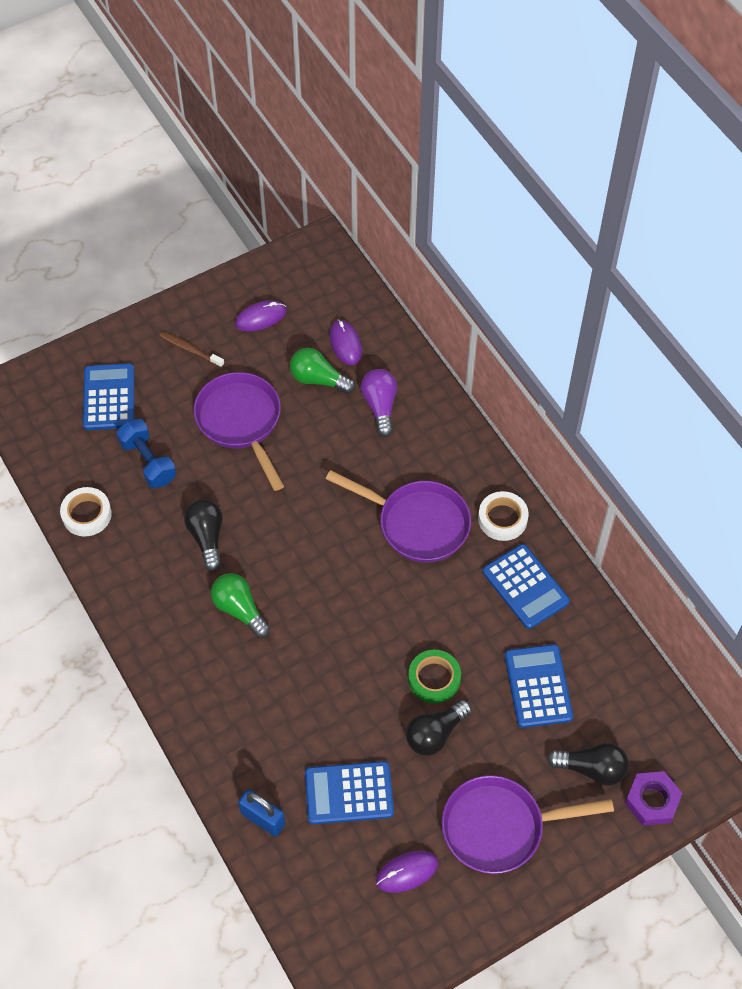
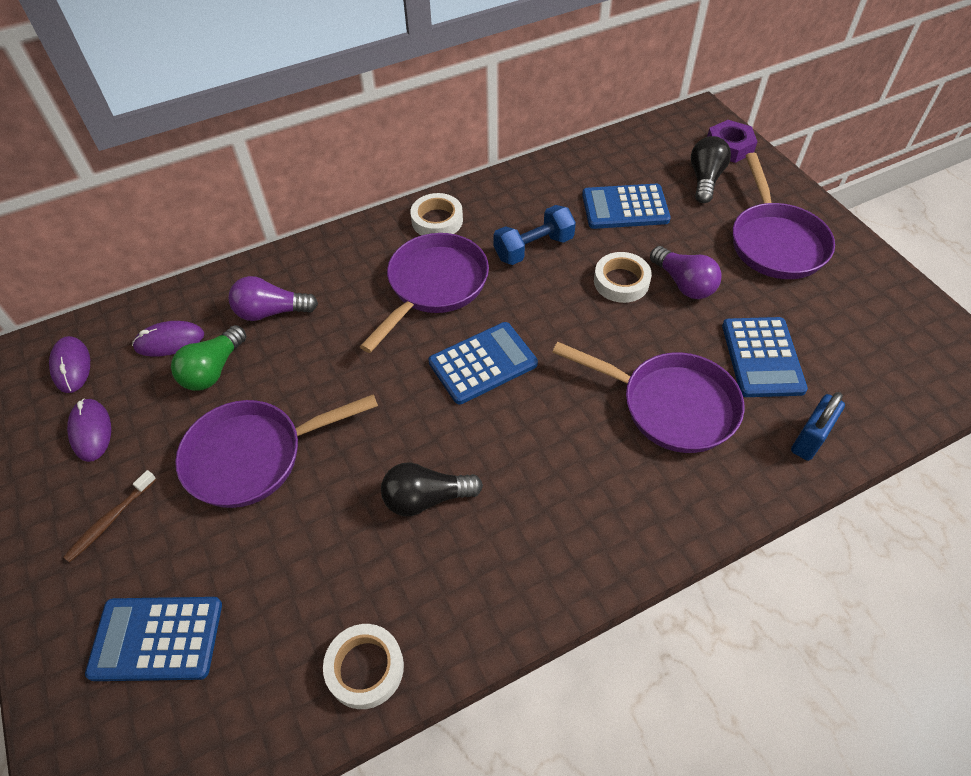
camera: 85 degrees left, 5 degrees down
blue dumbbell [116,419,176,488] -> blue dumbbell moved to [493,205,576,265]
green light bulb [211,573,270,638] -> none
purple mouse [376,851,438,893] -> purple mouse moved to [49,336,90,393]
black light bulb [406,700,472,756] -> purple light bulb [650,246,721,299]
green tape [408,649,461,703] -> white tape [594,252,652,303]
blue calculator [483,544,570,629] -> blue calculator moved to [429,322,538,405]
none -> purple pan [552,342,744,453]

